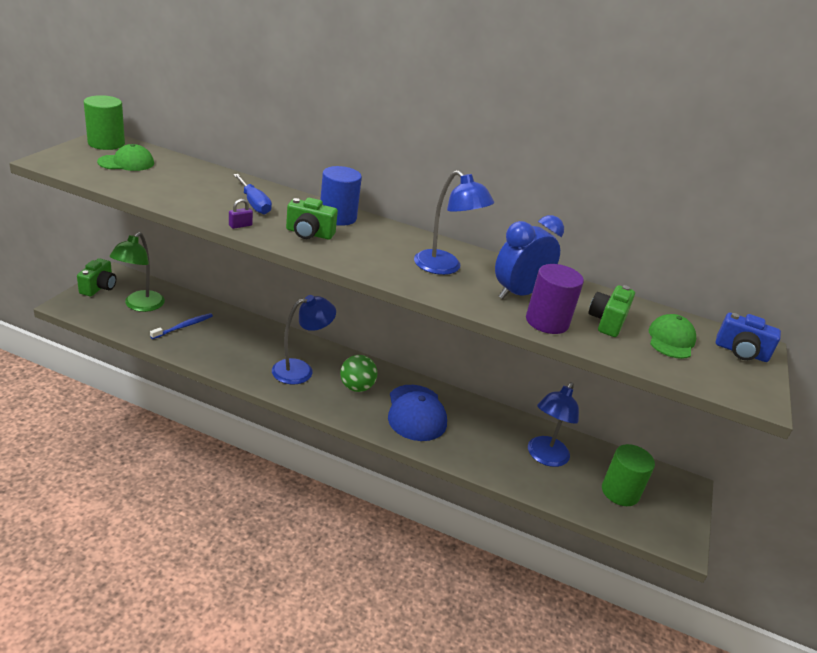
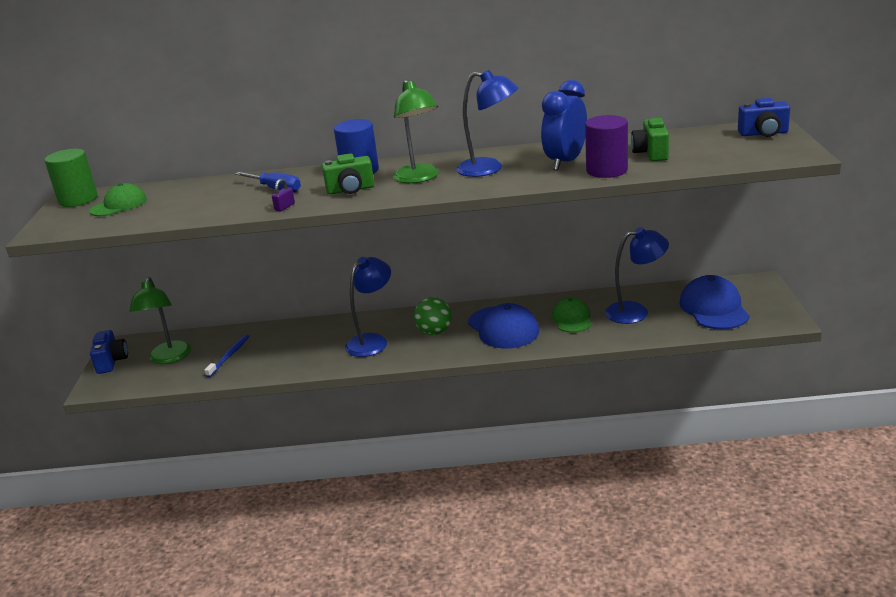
camera: 15 degrees left, 5 degrees down
green camera [77,258,116,296] -> blue camera [90,330,128,374]
blue lamp [528,382,579,467] -> blue lamp turned 105 degrees counterclockwise [605,227,669,324]
green cylinder [602,444,655,506] -> blue cap [679,275,750,329]
green cap [649,314,696,359] -> green cap moved to [552,297,592,333]
none -> green lamp [393,79,439,183]

